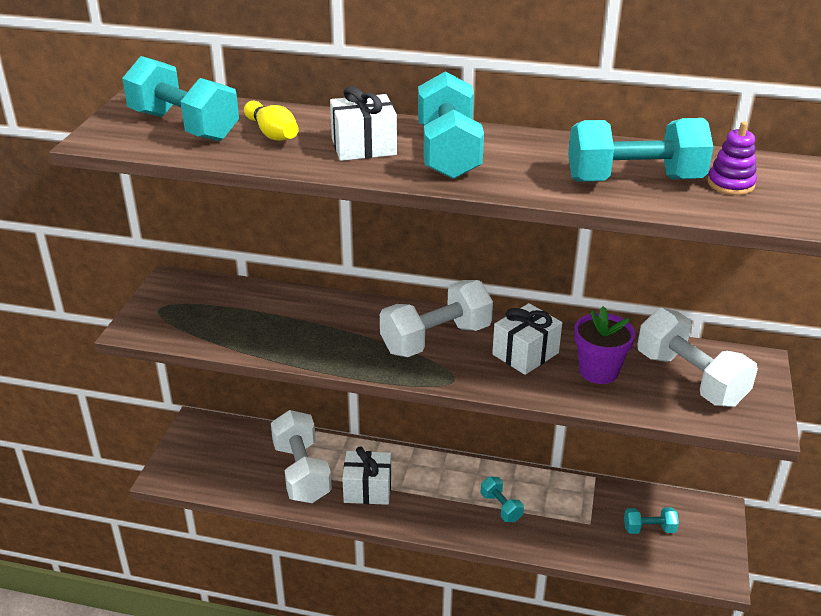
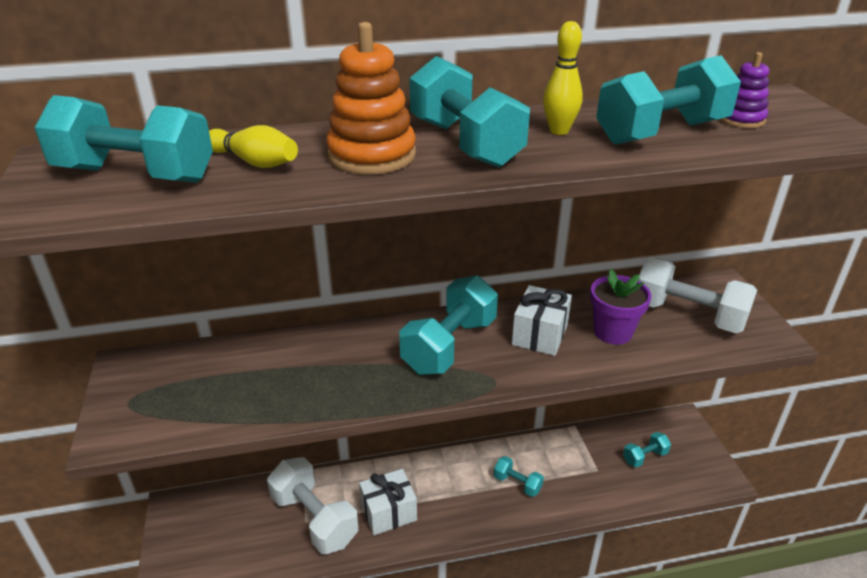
camera: 25 degrees left, 0 degrees up
white gift [330,86,397,161] -> orange stacking toy [326,22,416,174]
white dumbbell [380,280,493,357] -> turquoise dumbbell [399,275,498,375]
none -> yellow bowling pin [543,21,583,135]

